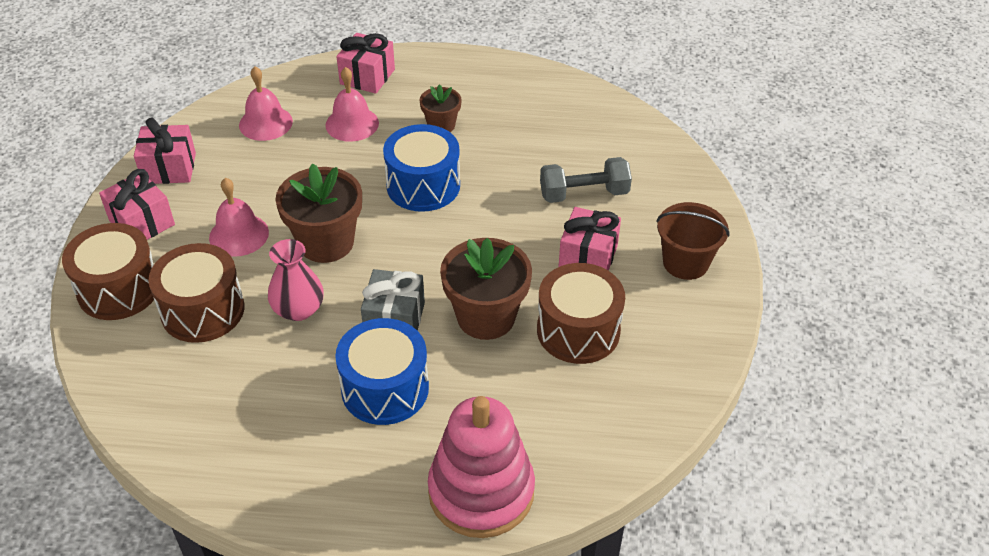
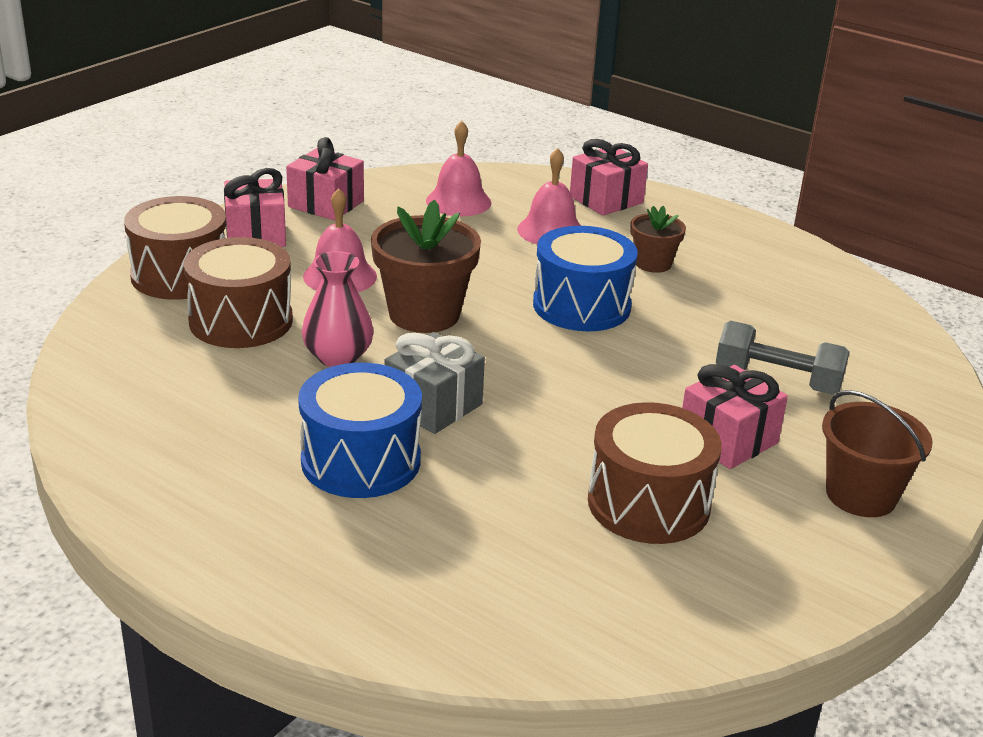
camera: 30 degrees right, 15 degrees down
pink stacking toy [428,396,535,538] -> none
brown flower pot [440,238,532,340] -> none

